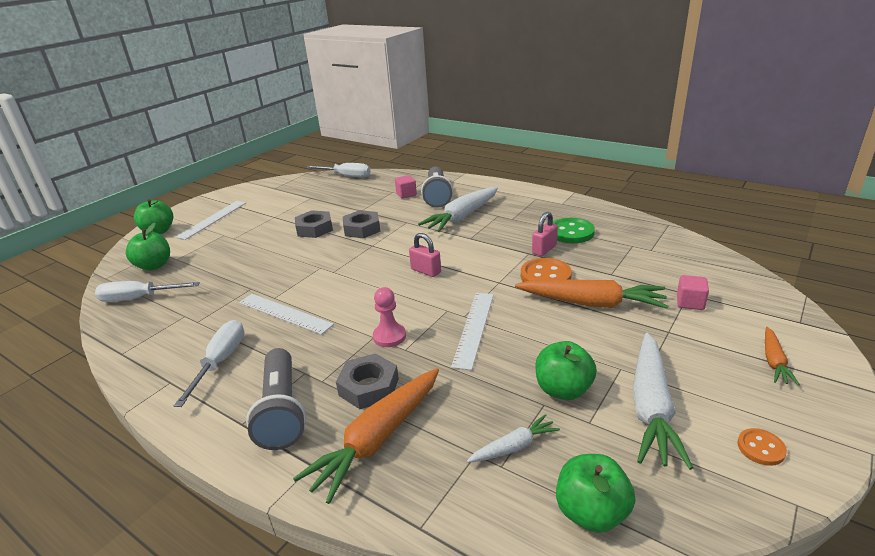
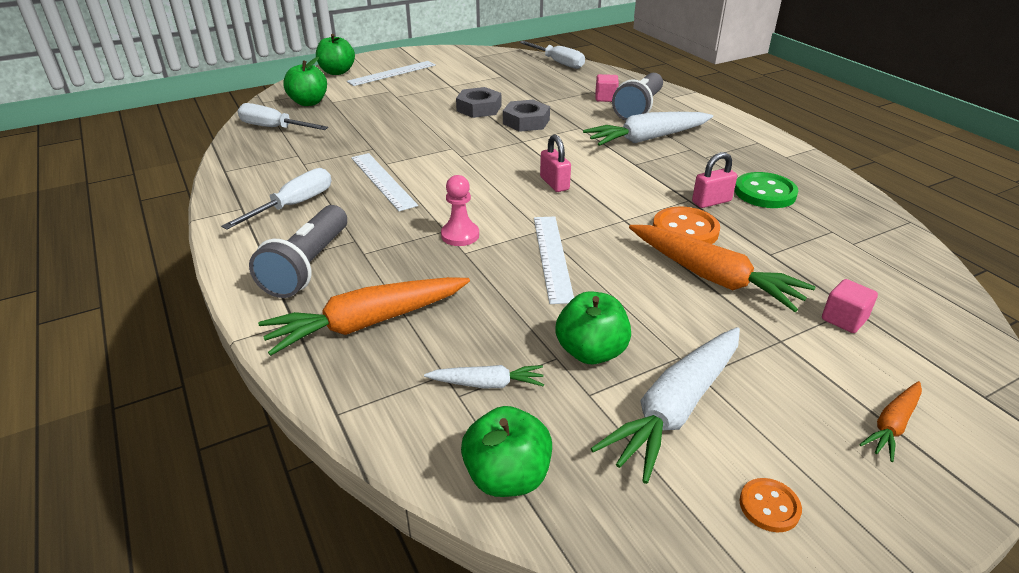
camera: 25 degrees right, 5 degrees up
grey nut [336,353,399,409] -> none
white ruler [451,293,494,370] -> white ruler turned 45 degrees counterclockwise [534,217,574,304]

